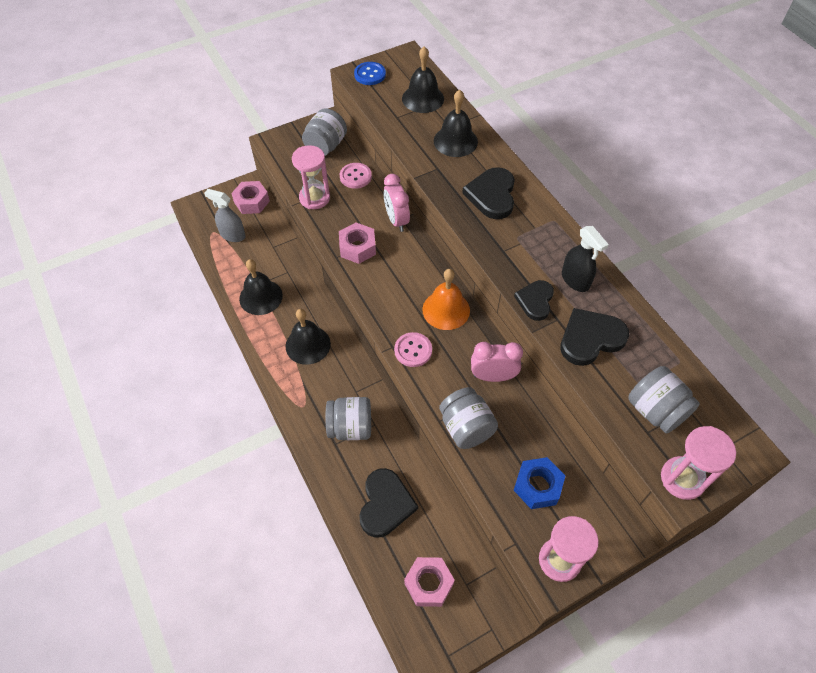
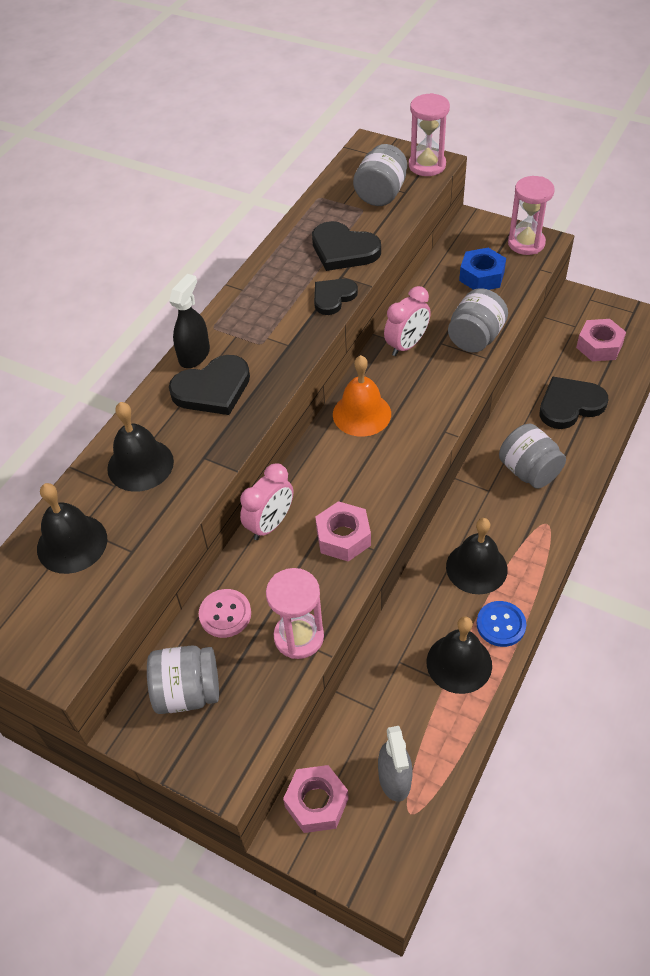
camera: 120 degrees left, 5 degrees down
blue button [354,62,386,85] -> blue button moved to [477,601,526,647]
pink button [394,332,432,367] -> none
pink clock [471,342,523,382] -> pink clock turned 105 degrees counterclockwise [384,286,430,356]
black heart [514,280,554,321] -> black heart turned 150 degrees clockwise [314,279,358,315]
black spray bottle [562,226,609,292] -> black spray bottle moved to [169,274,210,368]

